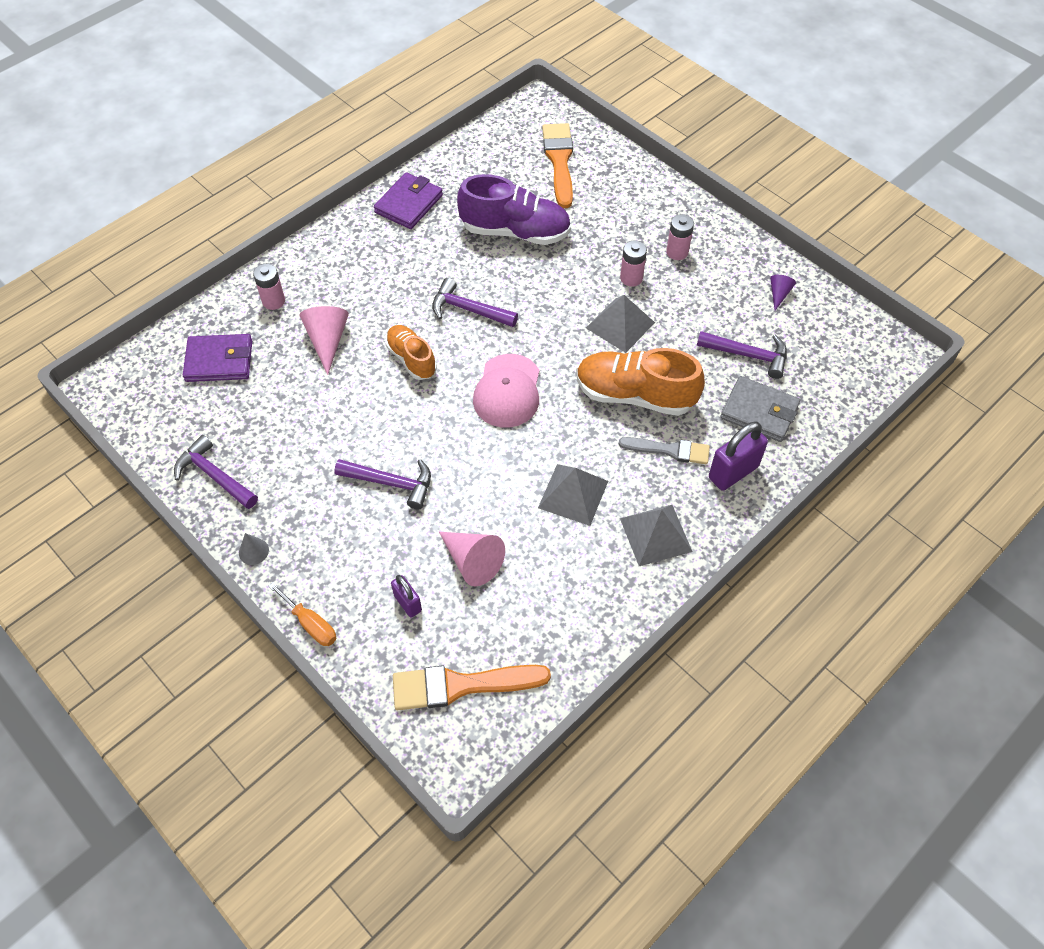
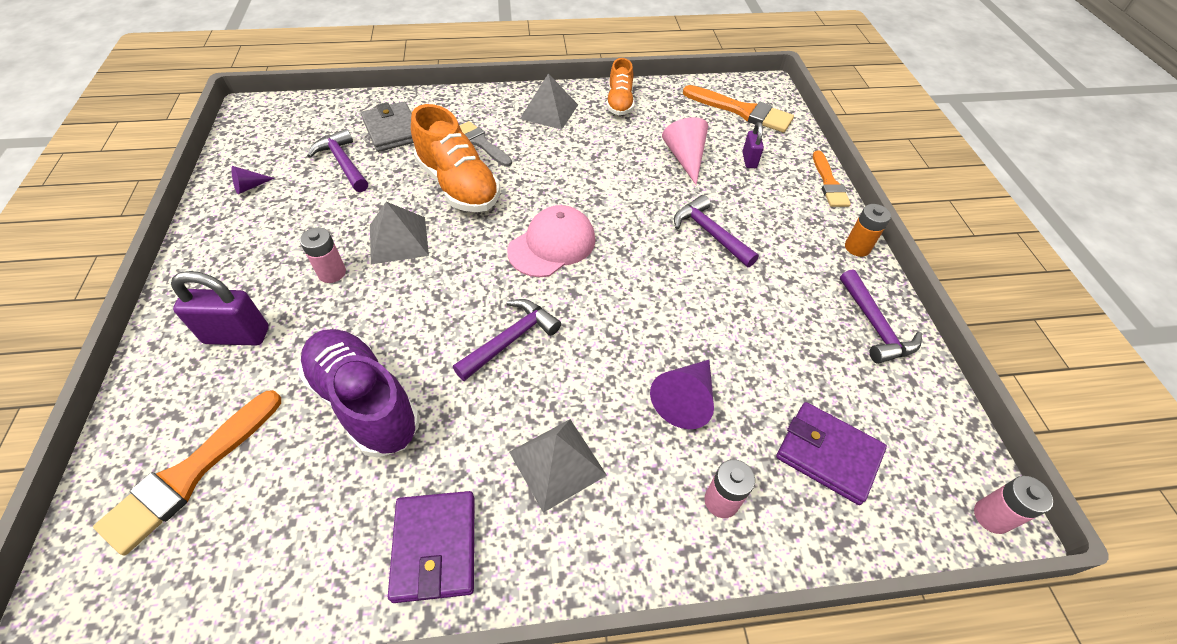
camera: 145 degrees left, 5 degrees down
grey cone [239,533,269,565] -> orange battery [845,204,891,257]
orange screwdriver [268,582,337,646] -> orange brush [813,151,851,207]
pink cone [299,306,349,375] -> purple cone [650,360,714,429]
purple wallet [374,172,443,229] -> purple wallet turned 75 degrees counterclockwise [388,491,475,603]
orange shoe [385,325,437,380] -> orange shoe moved to [606,58,634,115]
purple hammer [432,278,518,327] -> purple hammer turned 105 degrees counterclockwise [453,299,561,381]
grey pyramid [538,464,608,526] -> grey pyramid moved to [509,419,607,513]
pink battery [666,214,694,260] -> pink battery moved to [974,476,1053,534]
purple padlock [709,422,768,491] -> purple padlock moved to [171,271,269,345]

